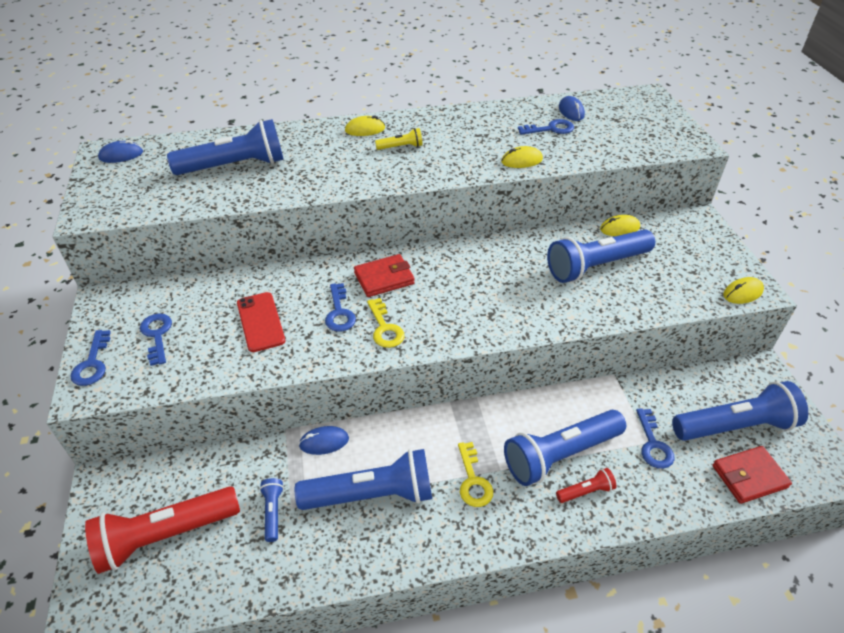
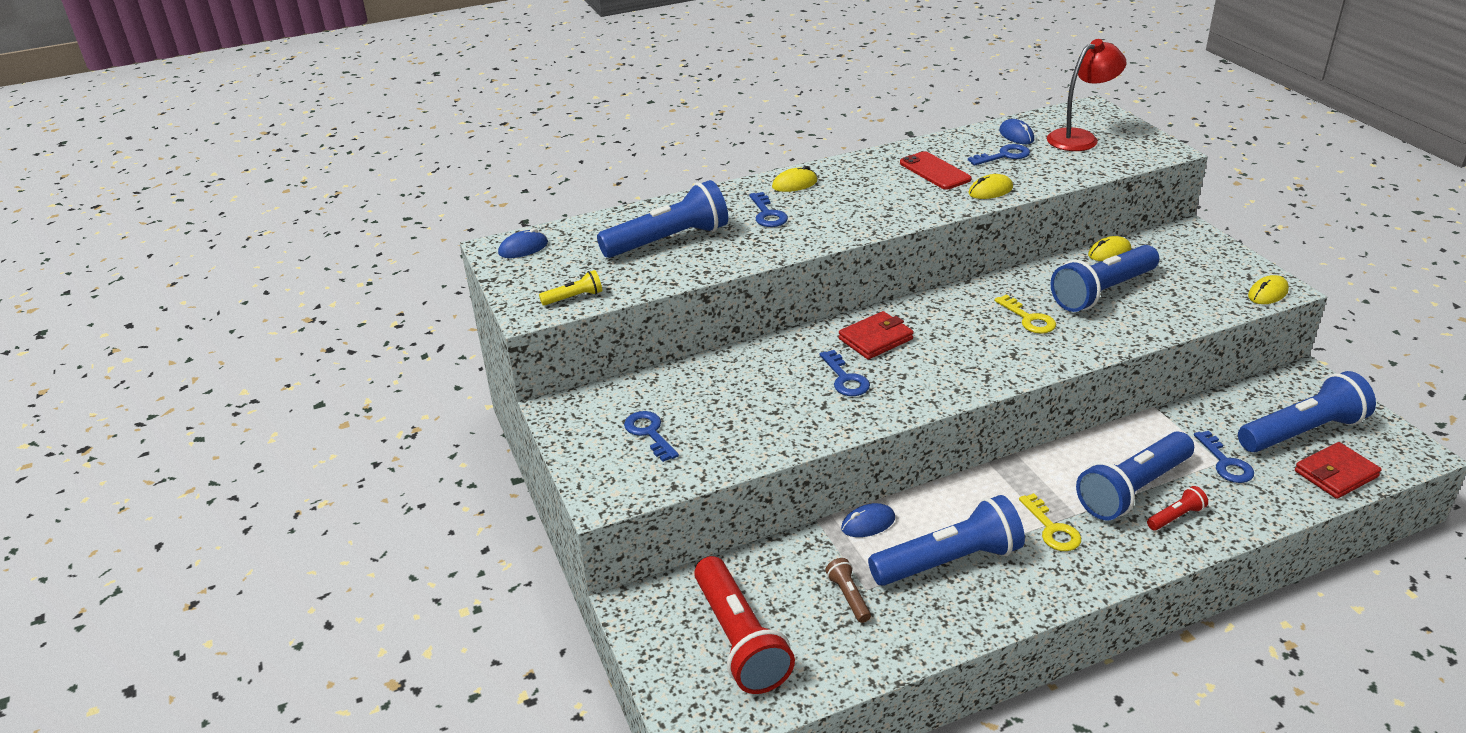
camera: 10 degrees left, 10 degrees down
blue key [70,330,111,386] -> blue key moved to [749,192,788,227]
red flashlight [85,486,240,574] -> red flashlight turned 75 degrees counterclockwise [694,556,795,694]
red phone [237,292,285,352] -> red phone moved to [900,151,971,189]
blue flashlight [260,478,284,542] -> brown flashlight [825,558,871,623]
yellow key [367,298,405,348] -> yellow key moved to [994,295,1056,334]
yellow flashlight [375,128,423,150] -> yellow flashlight moved to [539,270,602,306]
none -> red lamp [1047,39,1127,151]

